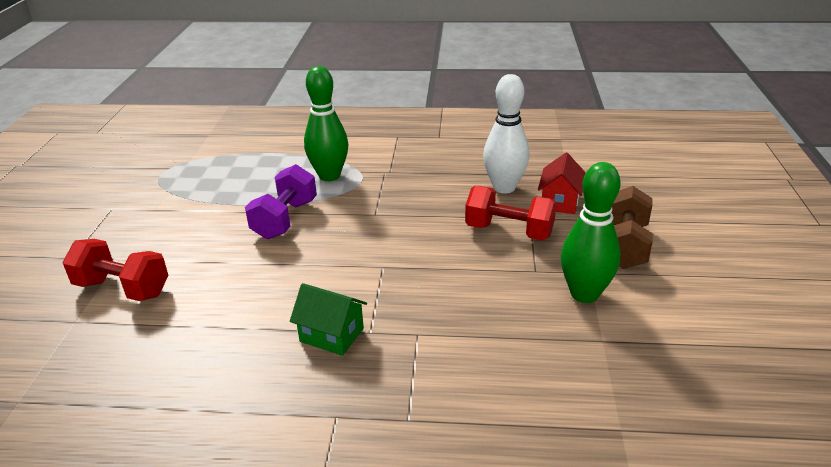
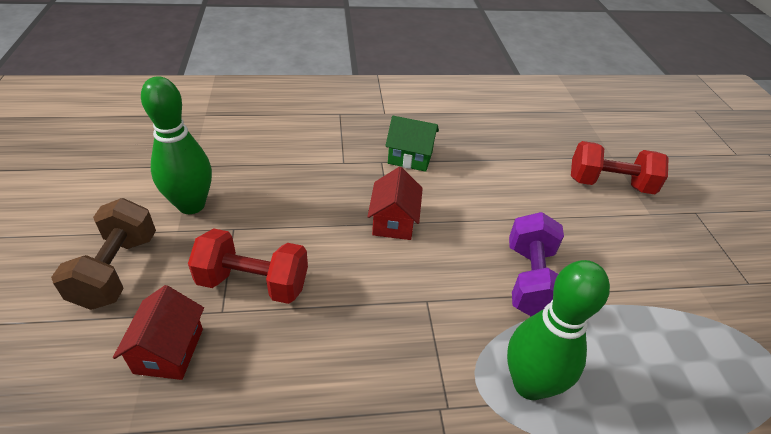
camera: 165 degrees right, 10 degrees up
white bowling pin [483,74,530,194] -> none
none -> red house [368,167,423,240]

